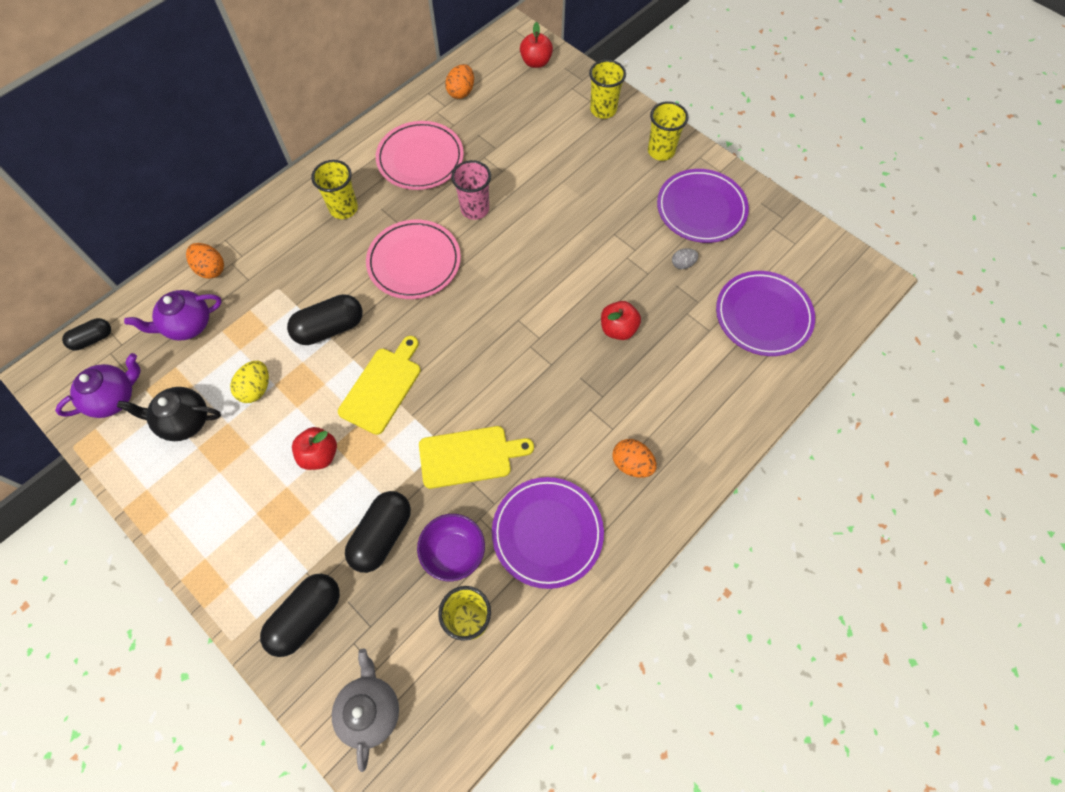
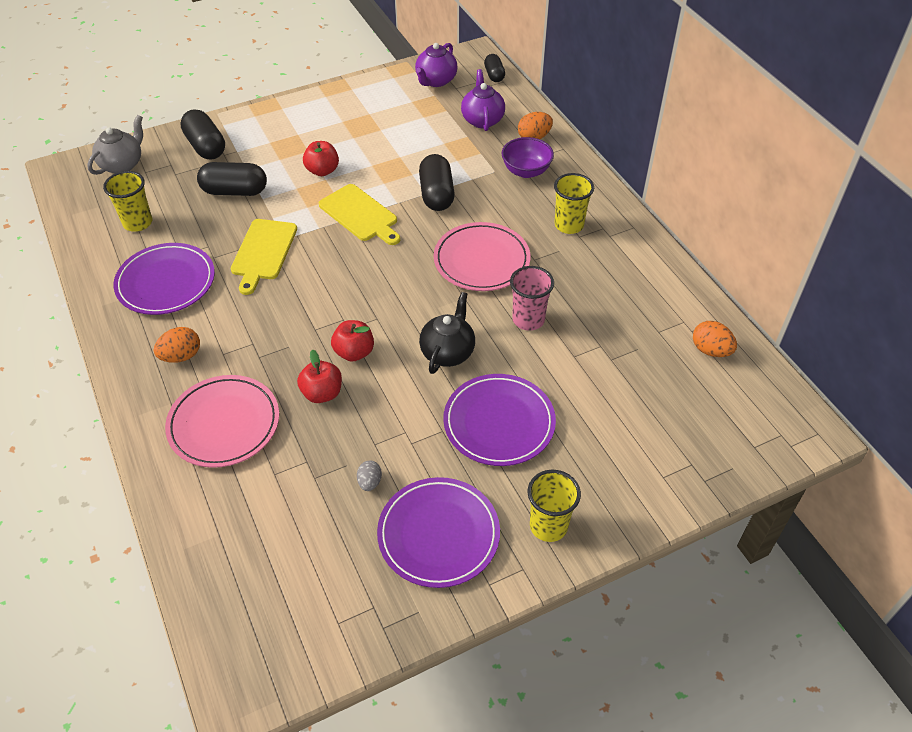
camera: 110 degrees right, 15 degrees down
purple teapot [55,353,141,418] -> purple teapot turned 45 degrees clockwise [415,43,458,87]
black teapot [117,387,221,441] -> black teapot moved to [419,292,475,374]
yellow egg [230,361,269,403] -> none
grey teapot [332,649,399,772] -> grey teapot turned 75 degrees counterclockwise [87,115,143,175]
black capsule [345,491,411,573] -> black capsule turned 45 degrees counterclockwise [197,162,267,196]
pink plate [376,121,464,190] -> pink plate moved to [165,375,279,468]
purple bowl [417,514,485,581] -> purple bowl moved to [502,137,554,178]
red apple [520,22,553,68] -> red apple moved to [331,320,374,362]
yellow cup [589,60,626,119] -> none
purple plate [716,271,815,356] -> purple plate moved to [443,374,556,466]

